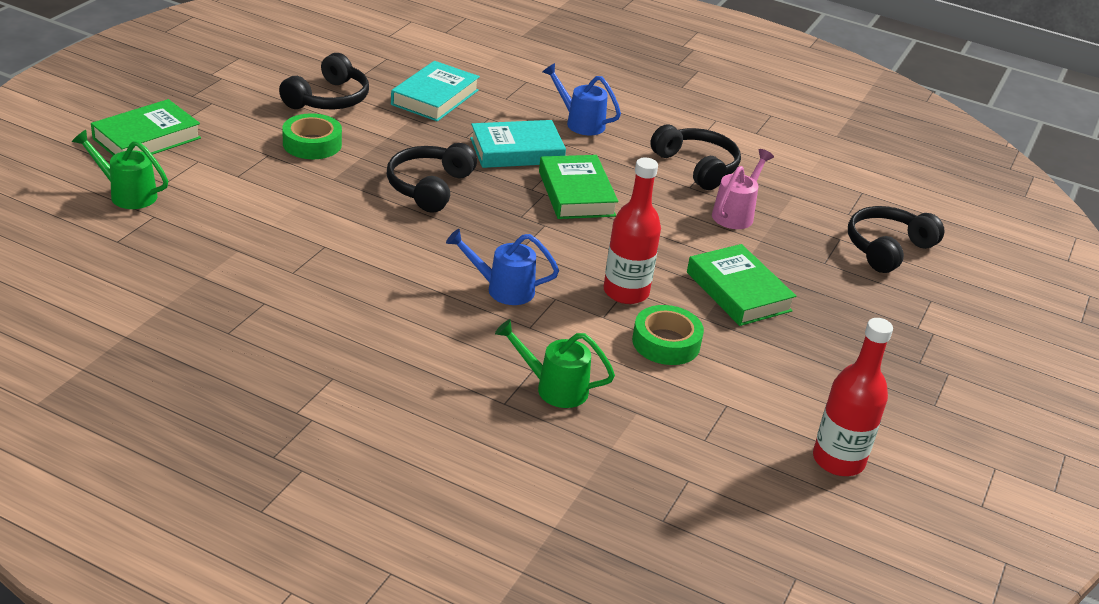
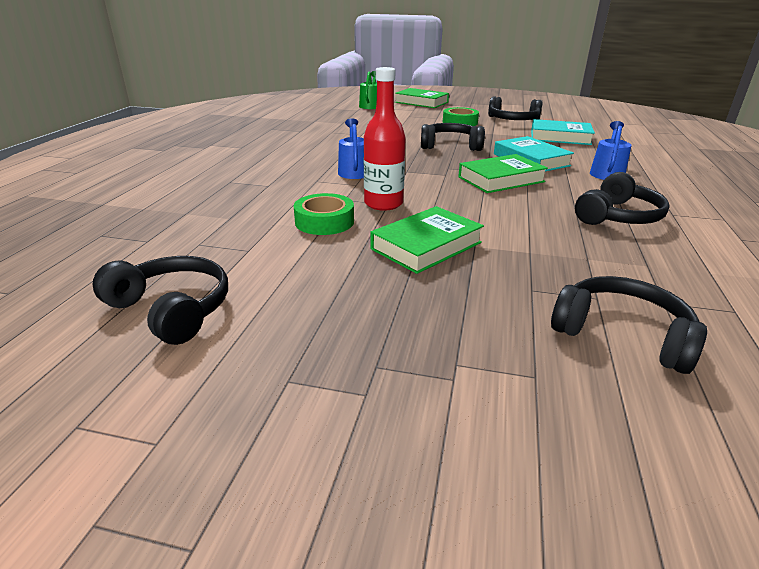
camera: 80 degrees right, 5 degrees down
green watering can [495,319,615,408] -> none
pink watering can [712,149,774,229] -> none
red bottle [813,318,893,476] -> black headphones [93,256,228,345]

